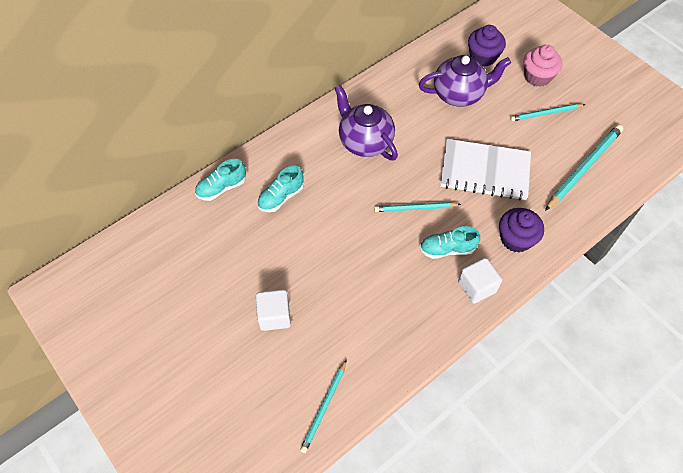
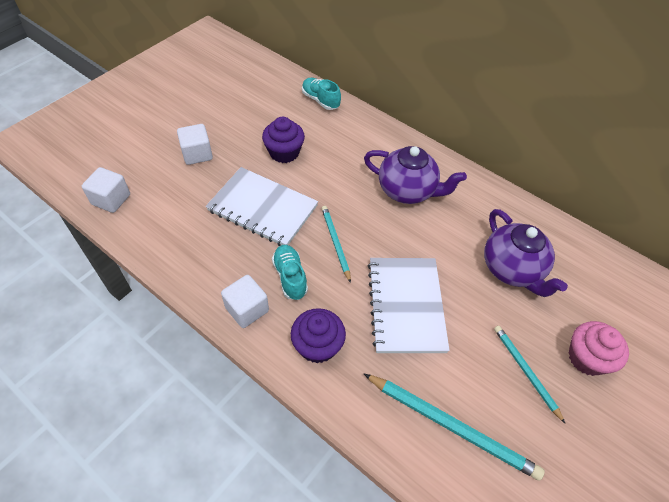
camera: 75 degrees right, 5 degrees down
turquoise shoe [257,165,304,212] -> none
turquoise pencil [300,359,347,453] -> white cube [82,167,130,213]
purple teapot [335,85,398,161] -> purple teapot turned 75 degrees clockwise [364,146,467,204]
purple cupcake [468,25,506,67] -> purple cupcake moved to [262,117,305,163]
none -> white notebook [206,167,318,246]

